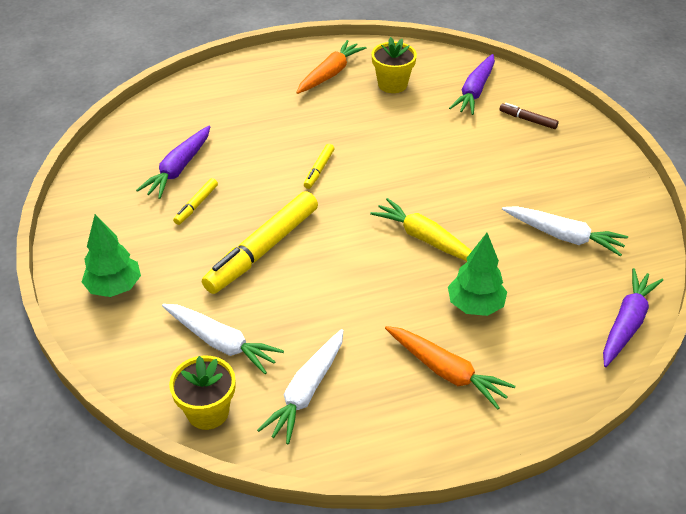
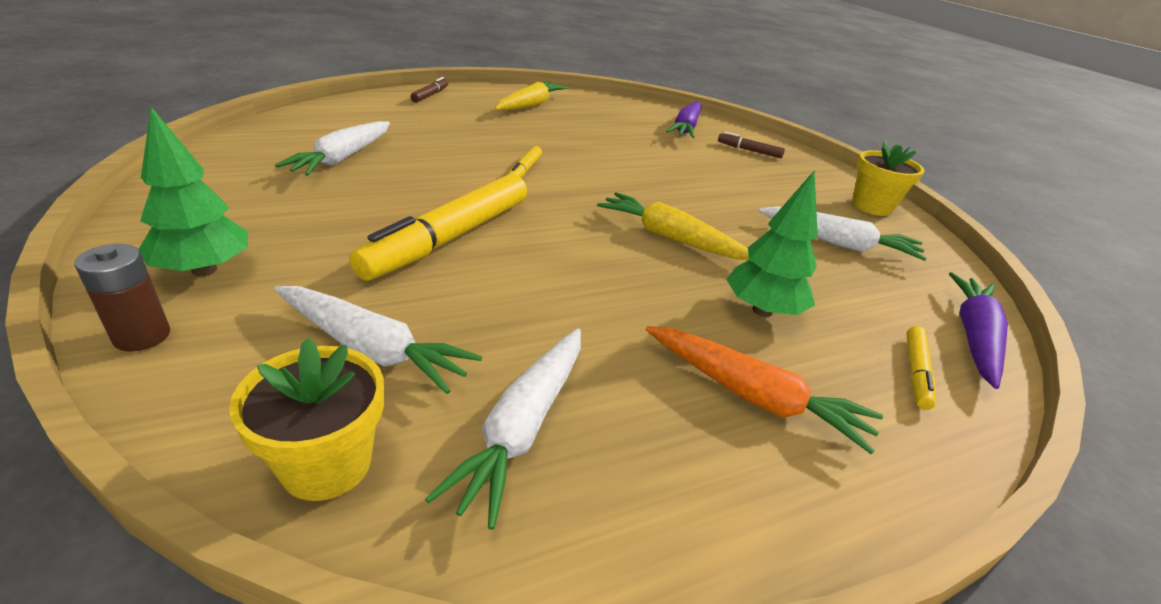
camera: 10 degrees left, 10 degrees down
purple carrot [136,126,210,199] -> white carrot [275,121,390,176]
yellow marker [173,178,218,225] -> yellow marker moved to [906,326,936,410]
orange carrot [296,40,366,94] -> yellow carrot [495,82,568,111]
yellow flower pot [371,37,417,93] -> yellow flower pot moved to [852,140,924,216]
none -> brown battery [75,244,170,352]
none -> brown marker [410,77,448,103]

